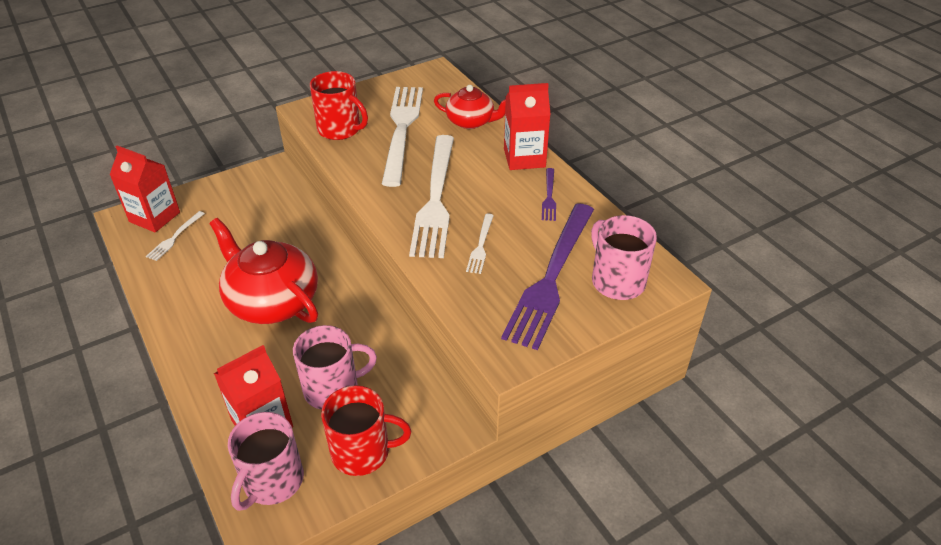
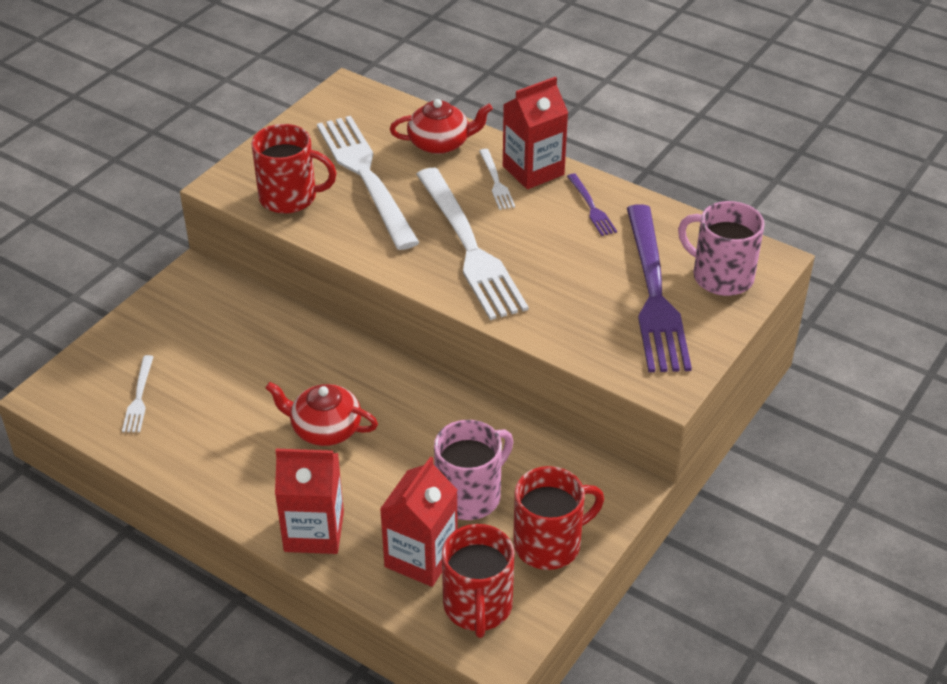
camera: 25 degrees left, 0 degrees up
red carton [110,146,180,233] -> red carton moved to [275,449,344,554]
red teapot [209,218,318,324] -> red teapot [265,382,378,446], size x0.59
pink mug [228,412,304,511] -> red mug [442,524,515,638]
white fork [466,214,494,274] -> white fork moved to [479,149,515,210]

